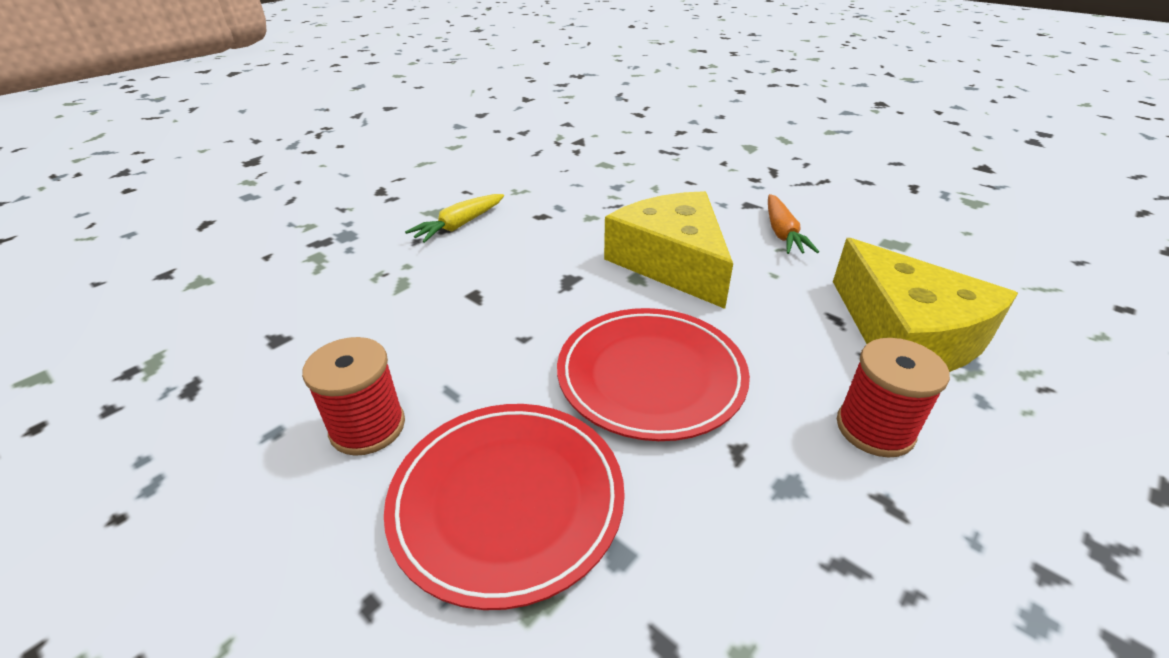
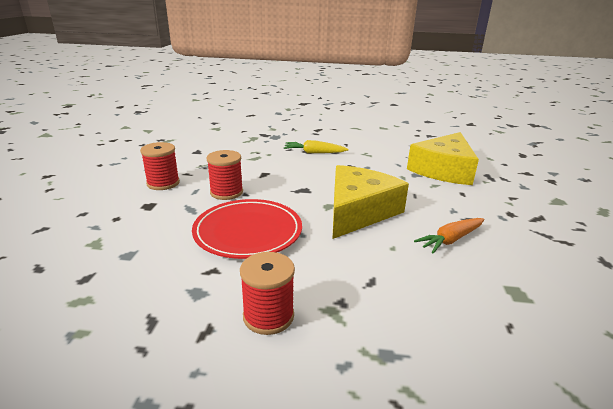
camera: 55 degrees right, 10 degrees down
red plate [384,404,625,610] -> none
yellow cheese [833,238,1018,372] -> yellow cheese moved to [407,132,479,185]
none -> red spool [207,150,243,200]

